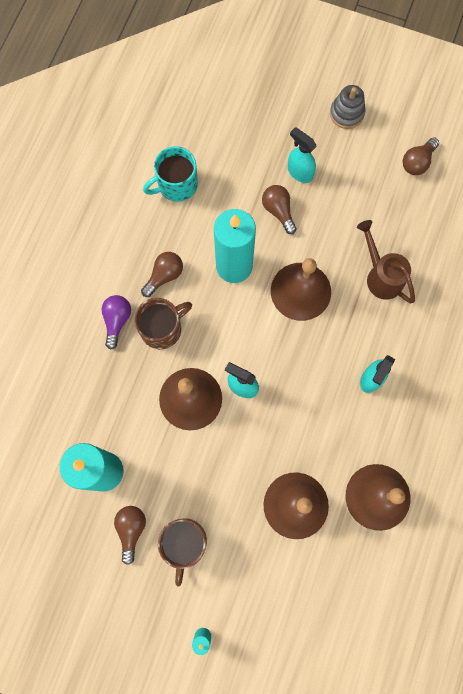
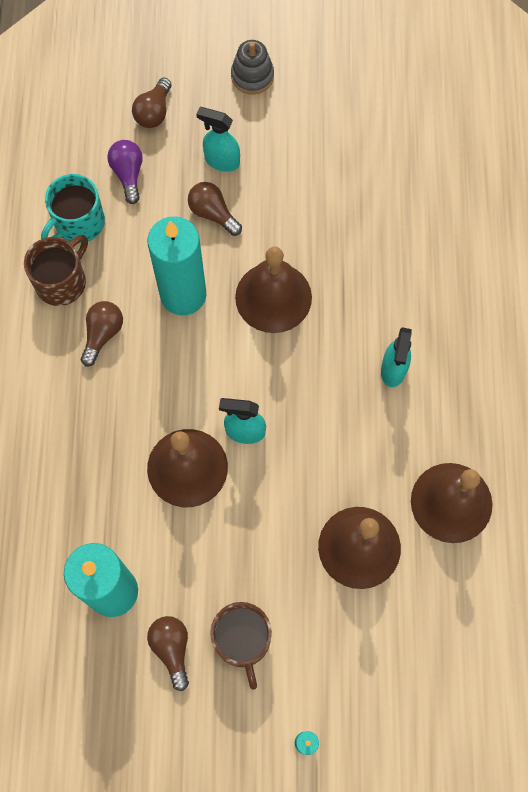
camera: 20 degrees left, 5 degrees down
purple light bulb [102,295,131,350] -> purple light bulb moved to [107,140,143,204]
brown mug [134,298,192,349] -> brown mug moved to [24,235,88,306]
brown watering can [357,220,415,303] -> none
brown light bulb [403,137,439,175] -> brown light bulb moved to [132,77,172,128]

